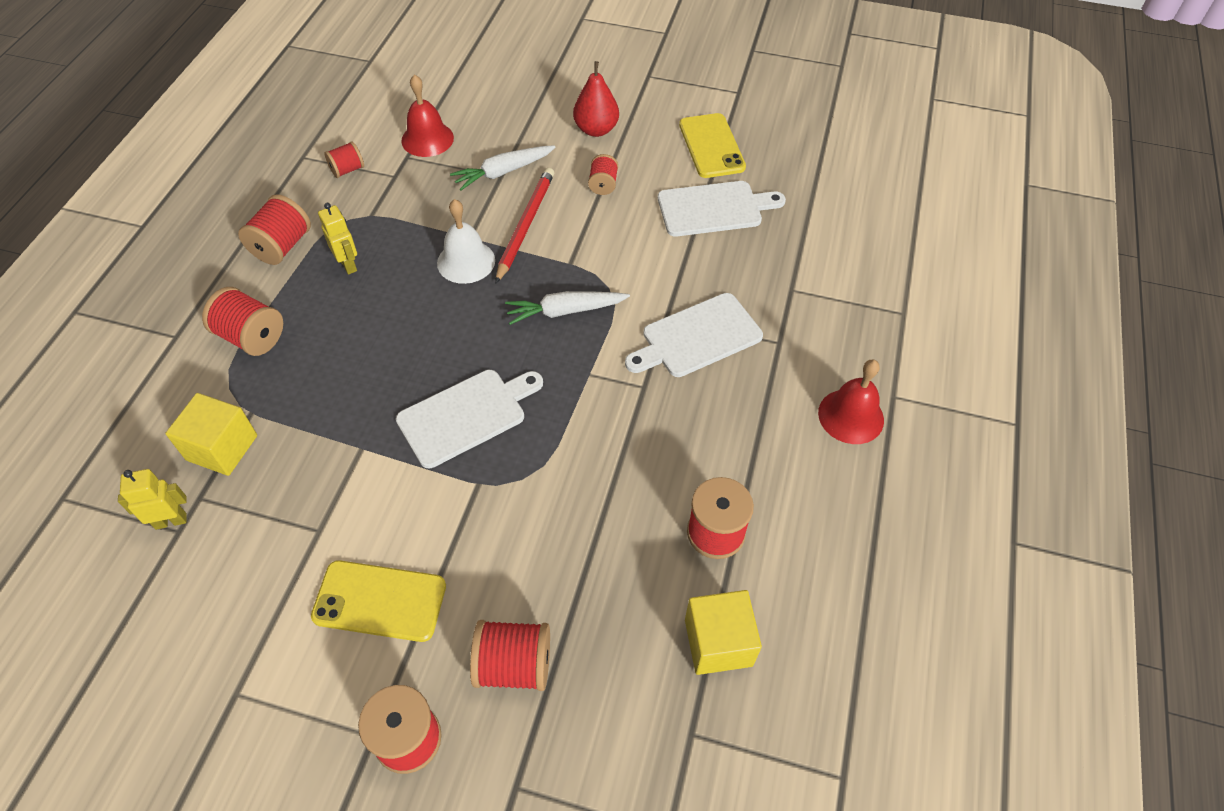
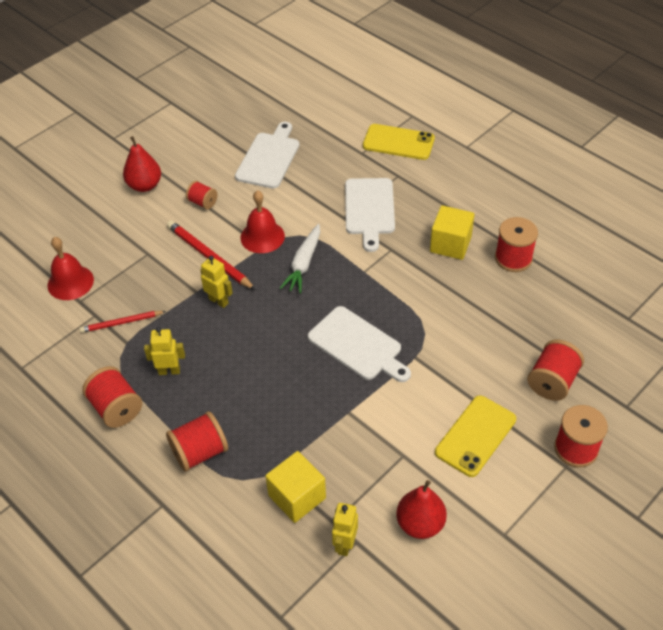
camera: 60 degrees left, 5 degrees down
red spool [324,141,364,178] -> none
white cutting board [396,370,543,468] -> white cutting board turned 135 degrees clockwise [308,306,411,382]
white bell [437,199,495,284] -> yellow robot [200,256,233,308]
white carrot [450,145,556,190] -> none
yellow phone [679,113,746,178] -> yellow phone moved to [363,124,435,160]
yellow cube [685,590,762,675] -> yellow cube moved to [430,205,475,260]
red bell [818,359,884,444] -> red bell moved to [240,190,285,253]
none -> red pencil [79,311,166,333]
none -> red pear [396,480,447,539]

